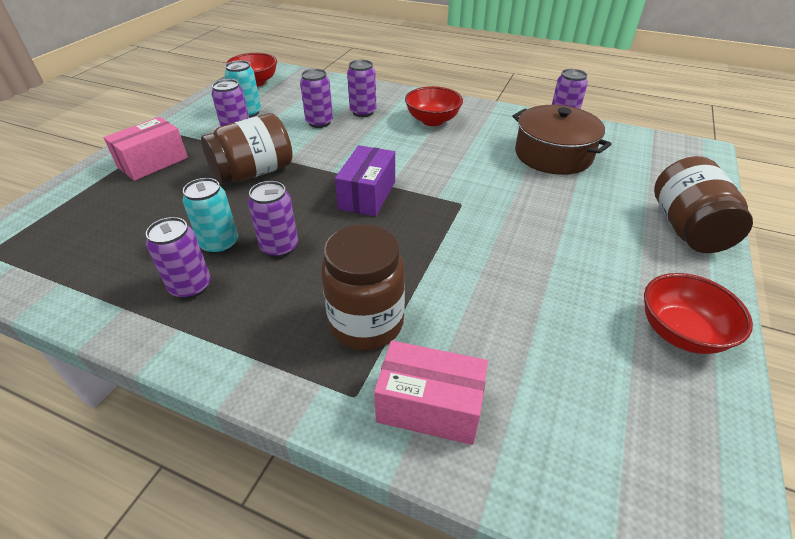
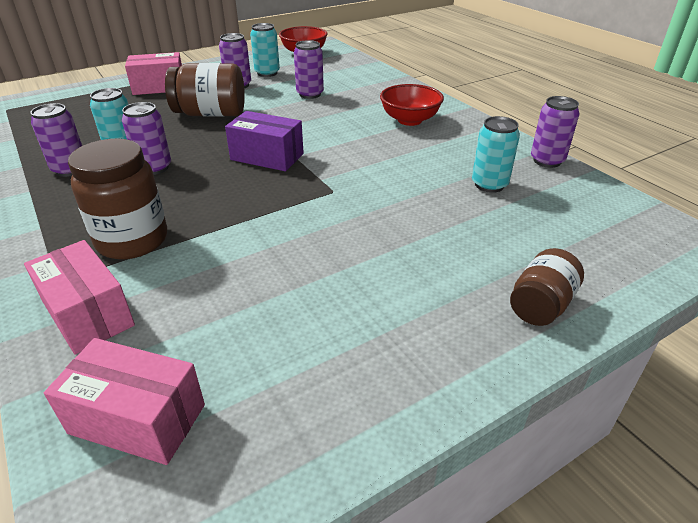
camera: 35 degrees right, 5 degrees down
purple box [335,145,395,217] -> purple box turned 60 degrees clockwise [225,111,304,171]
purple can [347,60,376,117] -> none
brown pot [513,105,612,175] -> turquoise can [472,116,520,193]
red bowl [644,273,753,354] -> none
brown jar [654,156,753,253] -> brown jar [510,248,584,326], size x0.63
none -> pink box [44,338,205,465]

